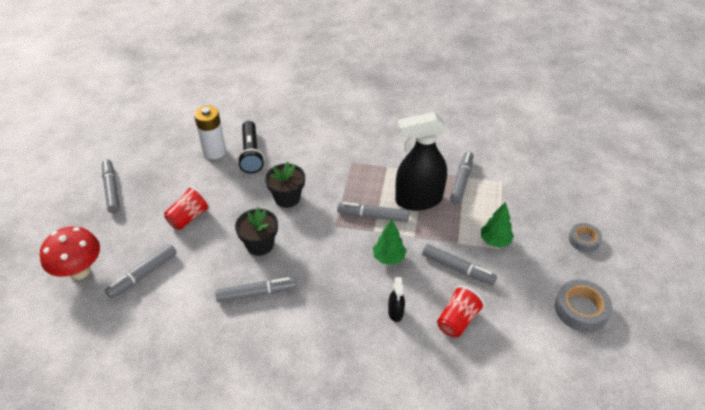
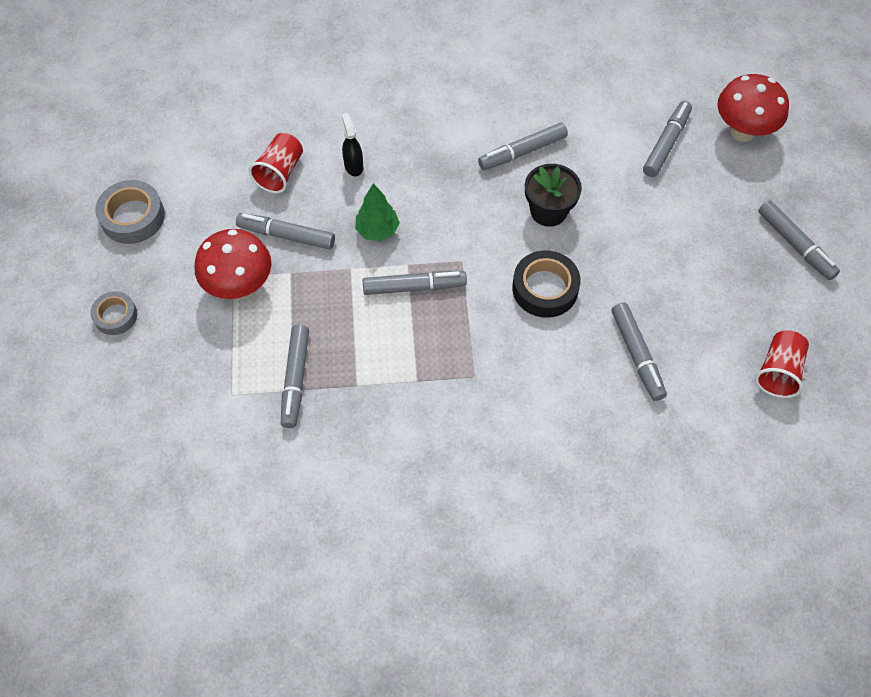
camera: 165 degrees right, 15 degrees up
red cup [164,186,210,230] -> red cup moved to [755,330,809,398]
white battery [194,106,226,159] -> none
black flashlight [237,121,264,174] -> grey marker [612,302,667,401]
black flower pot [265,162,305,208] -> black tape [512,250,581,318]
black spray bottle [395,112,447,211] -> none
green tree [481,202,514,248] -> red mushroom [195,229,271,299]

